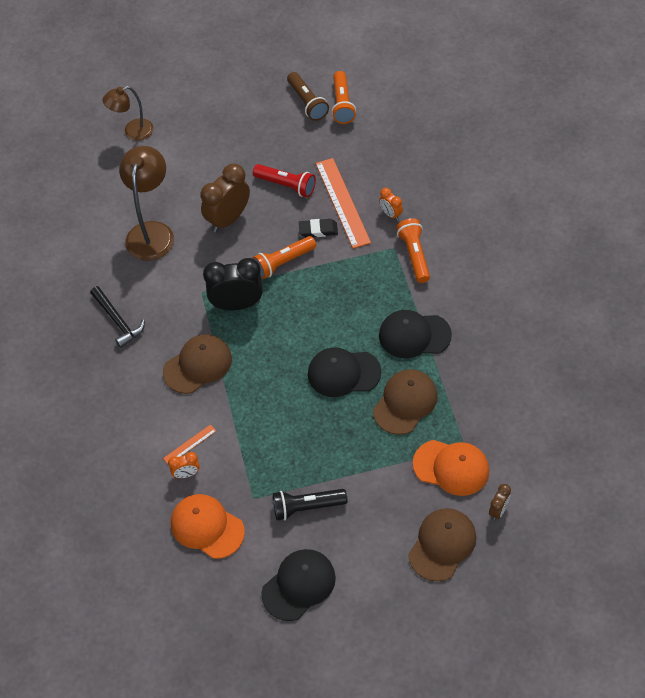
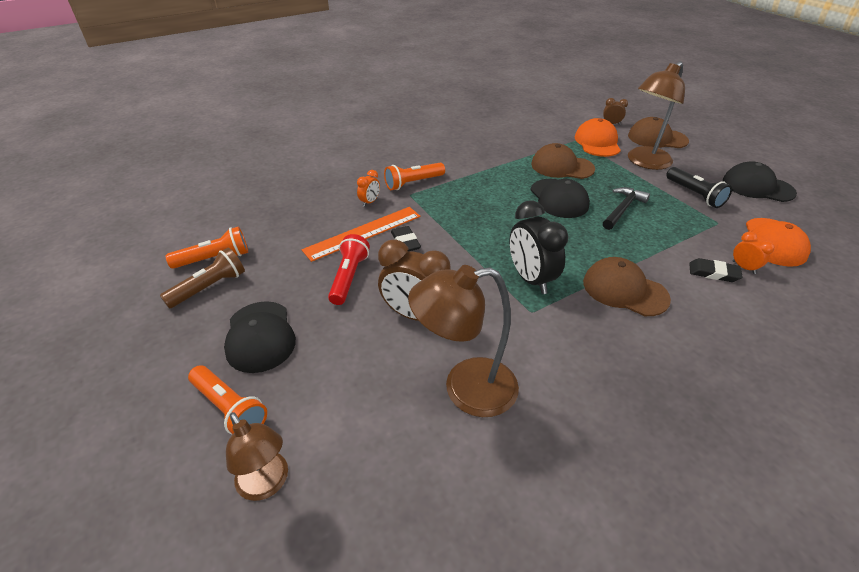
camera: 110 degrees left, 15 degrees down
black hammer [90,286,145,348] -> black hammer moved to [603,187,650,230]
orange ruler [163,424,216,464] -> black eraser [689,258,742,282]
orange flashlight [252,236,316,279] -> orange flashlight moved to [188,366,267,435]
black cap [379,310,452,358] -> black cap moved to [224,301,296,373]
none -> brown lamp [628,61,685,170]

